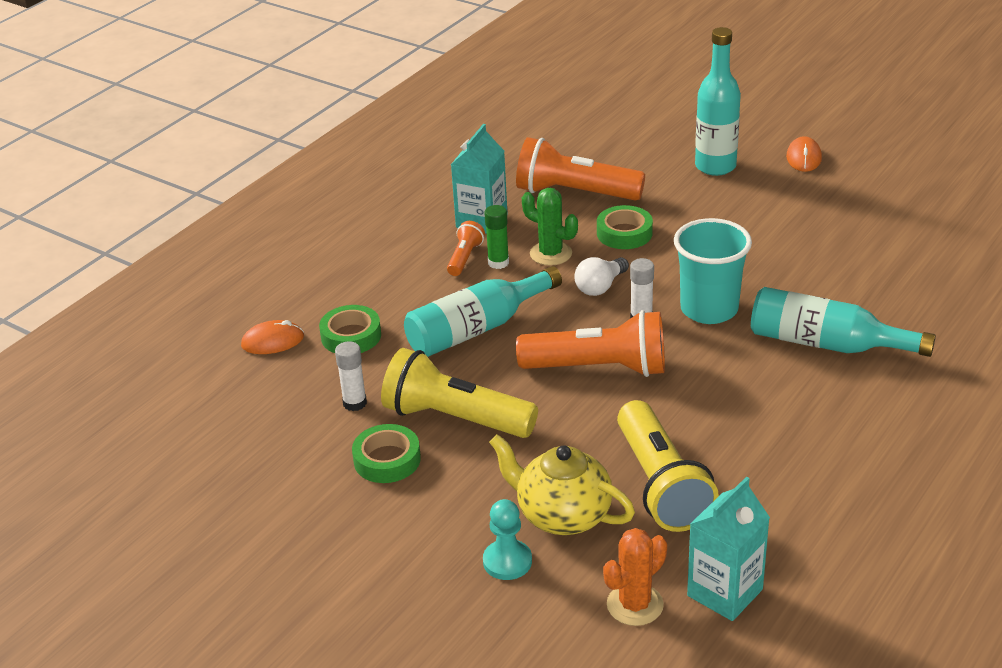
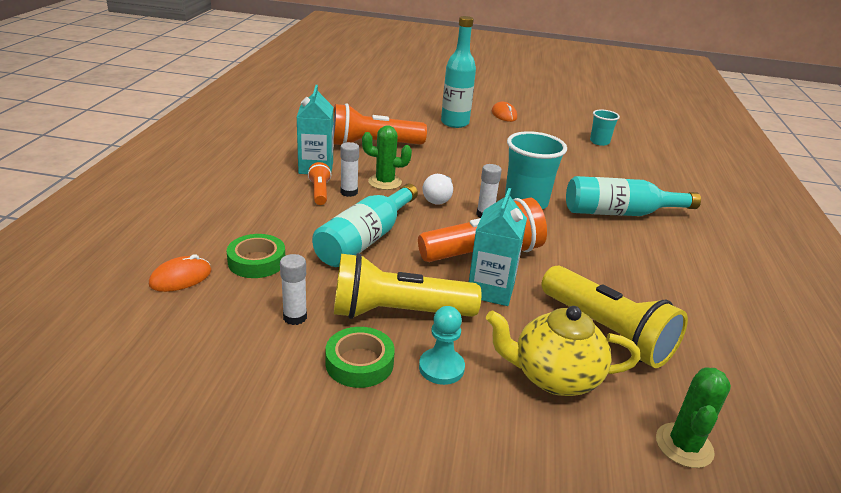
camera: 30 degrees left, 5 degrees down
turquoise pawn [483,499,532,580] -> turquoise pawn moved to [419,306,465,385]
green glue stick [484,205,509,269] -> white glue stick [340,142,359,197]
green tape [597,205,653,249] -> none
orange cactus [603,528,667,626] -> green cactus [656,367,731,468]
turquoise carton [687,477,770,621] -> turquoise carton moved to [469,188,527,306]
none -> turquoise cup [590,110,620,146]

